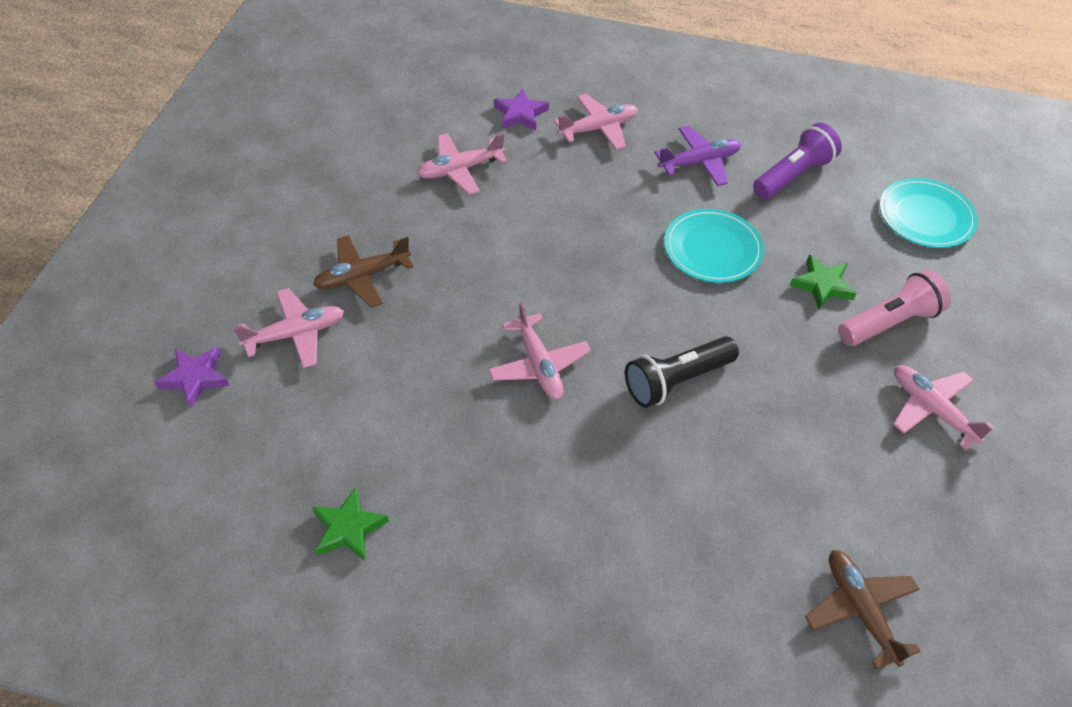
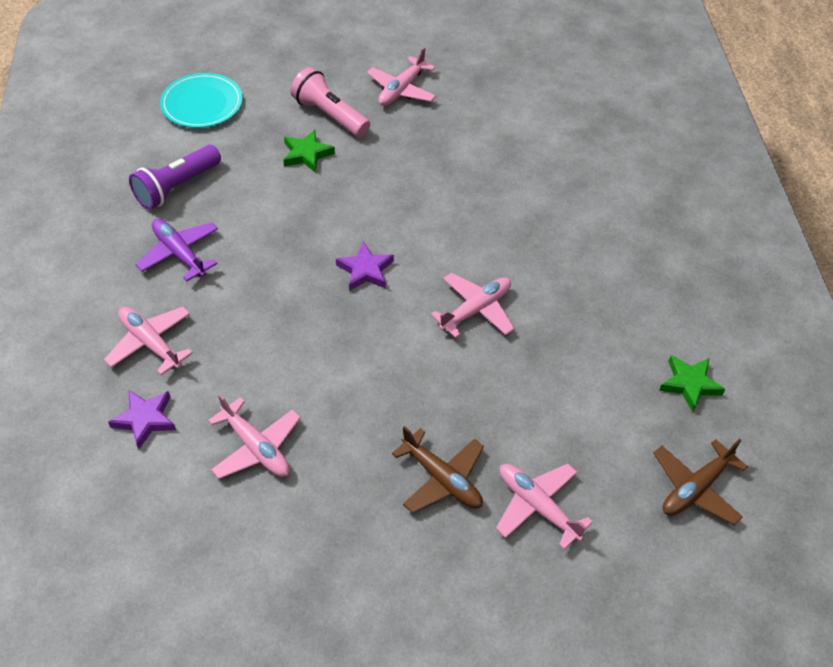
camera: 110 degrees left, 0 degrees up
purple star [155,347,229,408] -> purple star moved to [336,241,394,291]
black flashlight [625,336,739,408] -> none
turquoise plate [664,209,764,283] -> none
purple flashlight [753,122,842,200] -> purple flashlight turned 75 degrees counterclockwise [129,145,221,210]
brown plane [805,550,920,669] -> brown plane moved to [653,439,748,525]

